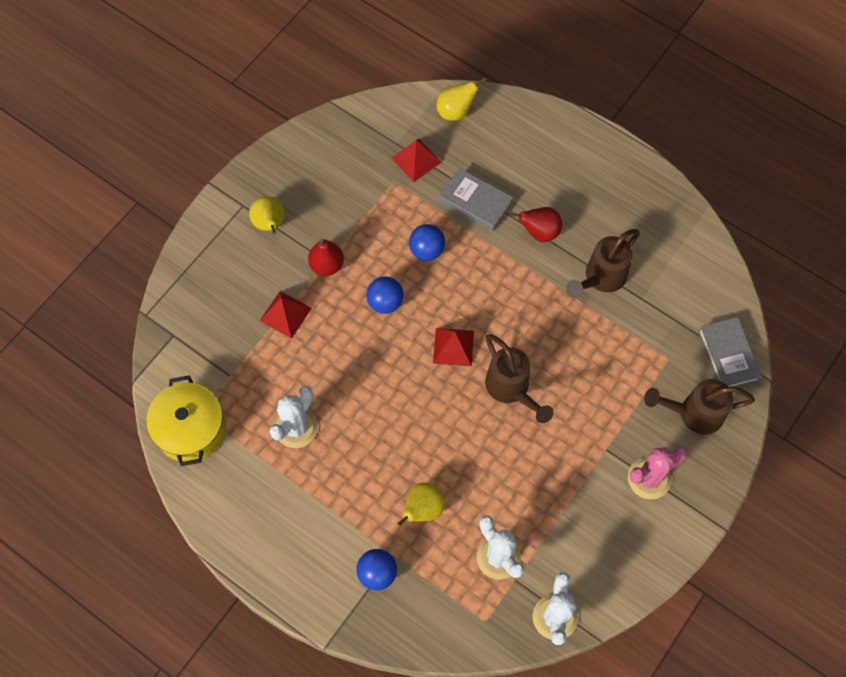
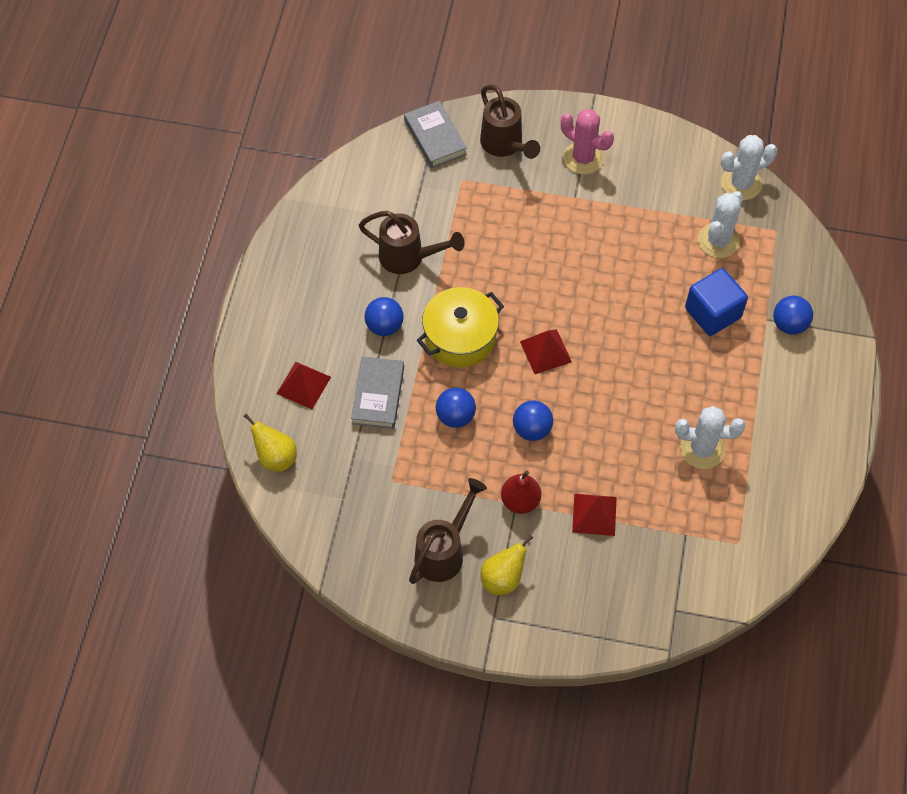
camera: 115 degrees left, 5 degrees down
yellow pot [146,375,225,466] -> yellow pot moved to [417,287,504,368]
red pyramid [392,139,442,182] -> red pyramid moved to [276,362,331,409]
yellow pear [397,482,445,526] -> blue cube [685,268,748,336]
brown watering can [485,334,553,423] -> brown watering can moved to [409,478,487,584]
red pear [510,207,563,242] -> blue ball [364,297,404,336]
grey book [698,317,762,387] -> grey book turned 75 degrees counterclockwise [404,101,467,168]

